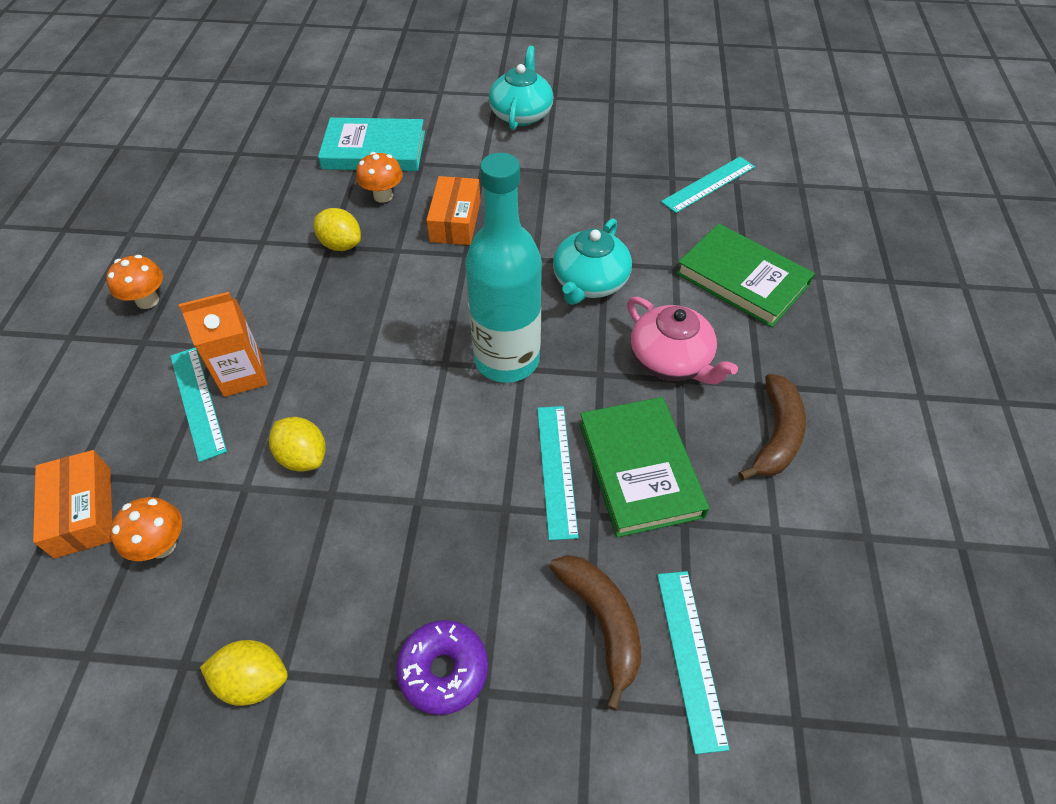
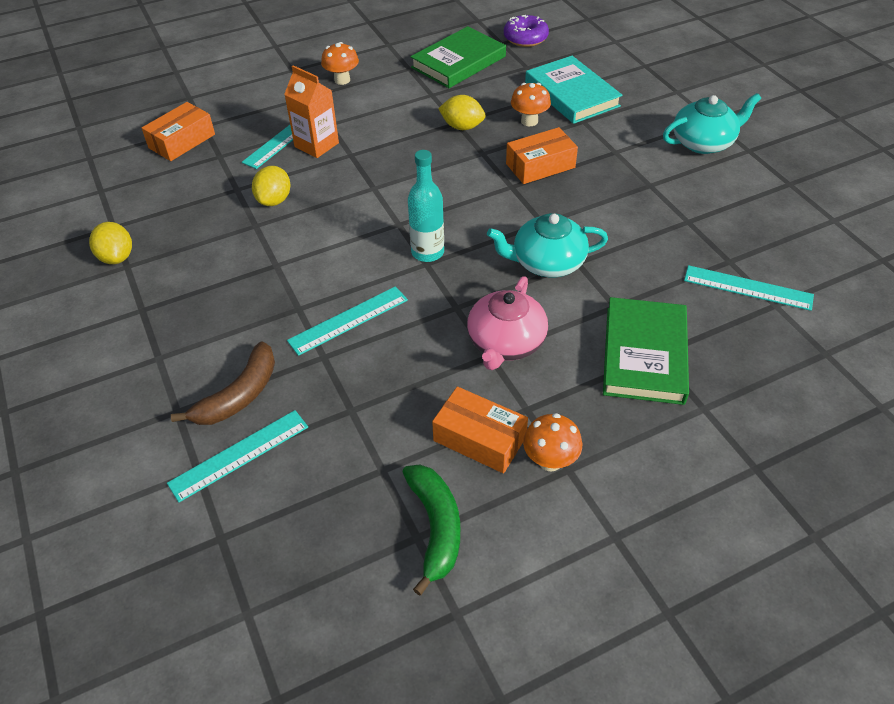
camera: 60 degrees right, 5 degrees down
orange mushroom [110,497,182,561] -> orange mushroom moved to [523,413,582,471]
yellow lemon [314,208,361,251] -> yellow lemon turned 75 degrees counterclockwise [438,95,486,130]
purple donut [396,620,488,715] -> purple donut moved to [504,15,549,47]
turquoise bottle [465,153,542,383] -> turquoise bottle [408,150,444,262], size x0.59
green book [579,397,709,537] -> green book moved to [410,26,506,88]
brown banana [738,373,806,480] -> orange box [432,386,528,473]
none -> green banana [403,465,460,596]

